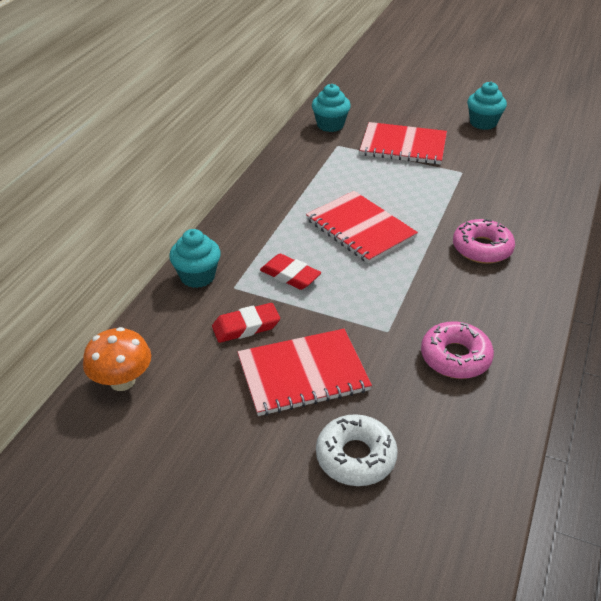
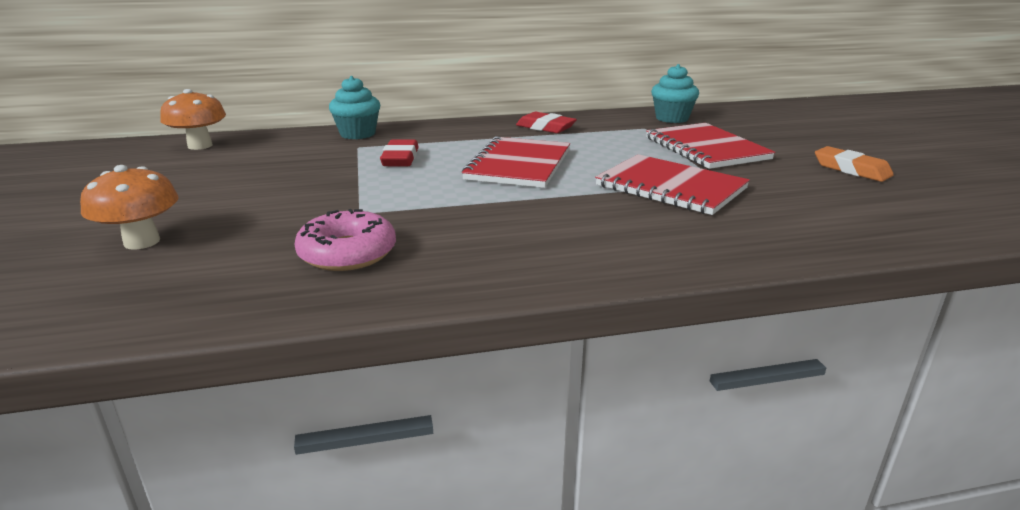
camera: 55 degrees right, 15 degrees down
red eraser [212,303,280,343] -> red eraser moved to [516,112,577,133]
red notebook [237,329,372,416] -> red notebook moved to [595,154,750,215]
white donut [316,414,398,486] -> orange mushroom [80,165,178,249]
pink donut [453,218,515,264] -> none
turquoise cupcake [467,82,507,130] -> orange eraser [815,146,894,182]

